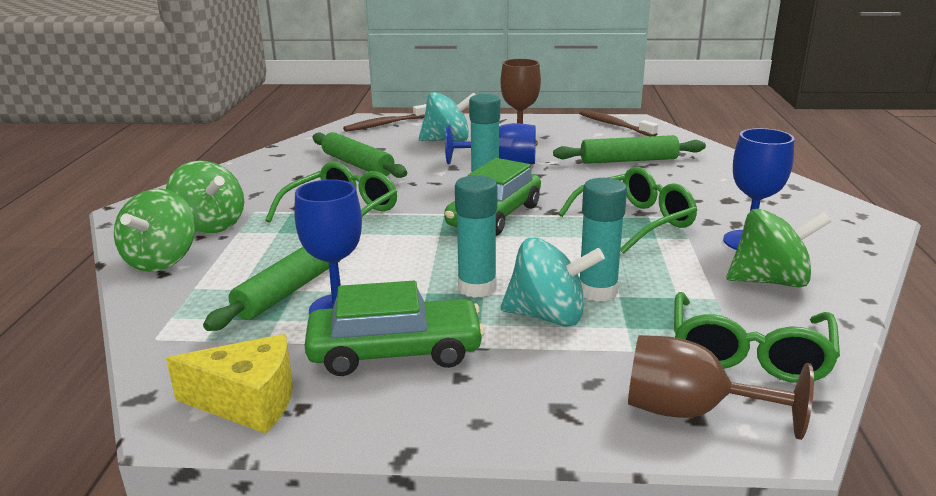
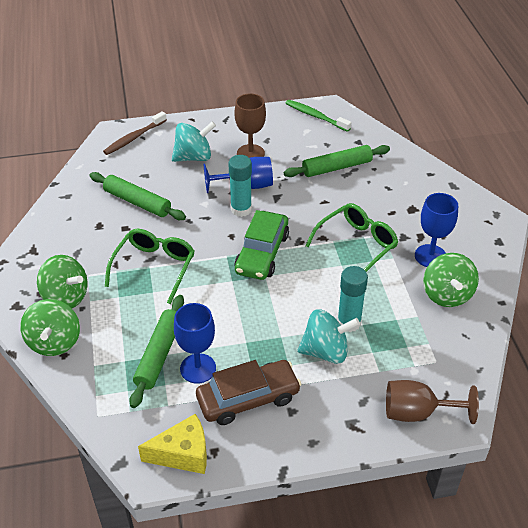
camera: 15 degrees left, 20 degrees up
green car [304,281,485,376] -> brown car [196,360,301,425]
turquoise glue stick [455,175,497,298] -> none
brown toothbrush [579,110,658,136] -> green toothbrush [286,100,352,132]
green glasses [674,292,840,383] -> none
green spinning top [727,209,831,287] -> green spinning top turned 105 degrees clockwise [423,253,479,307]

